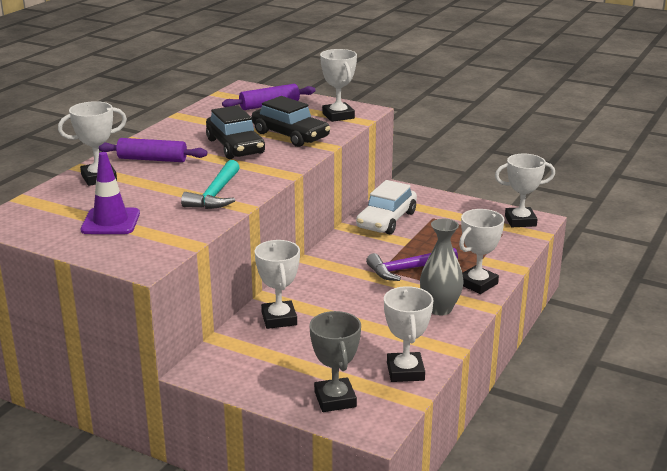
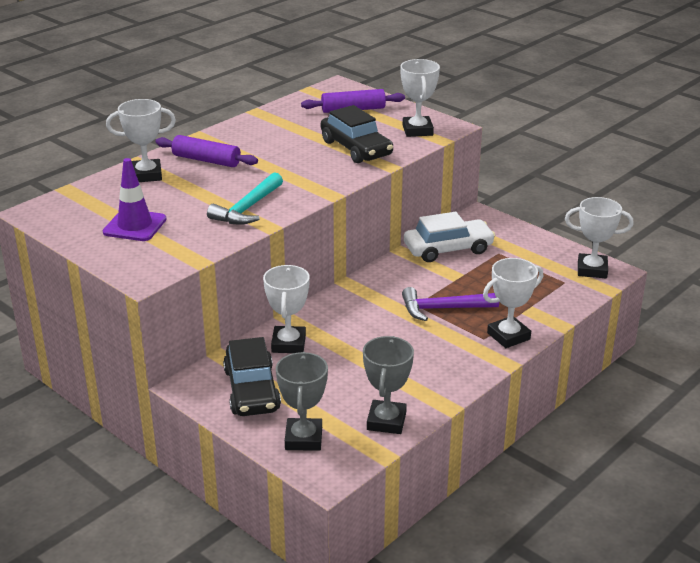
camera: 15 degrees right, 5 degrees up
black car [206,105,265,159] -> black car moved to [223,337,281,416]
white car [356,180,417,234] -> white car turned 150 degrees counterclockwise [404,212,495,262]
white trophy [384,286,433,382] -> grey trophy [363,336,414,434]
grey vase [420,219,464,315] -> none

